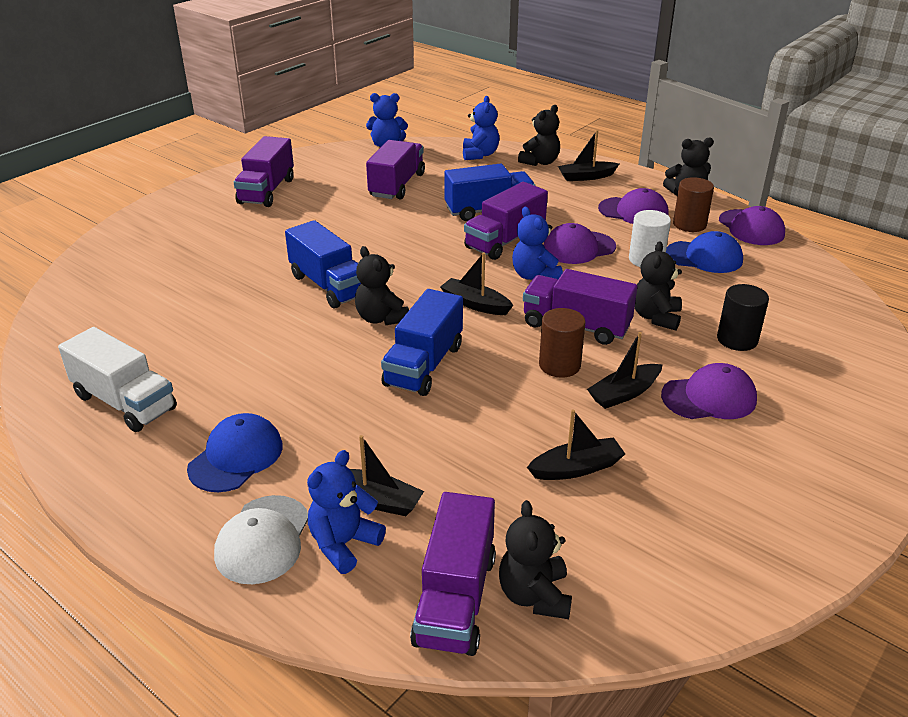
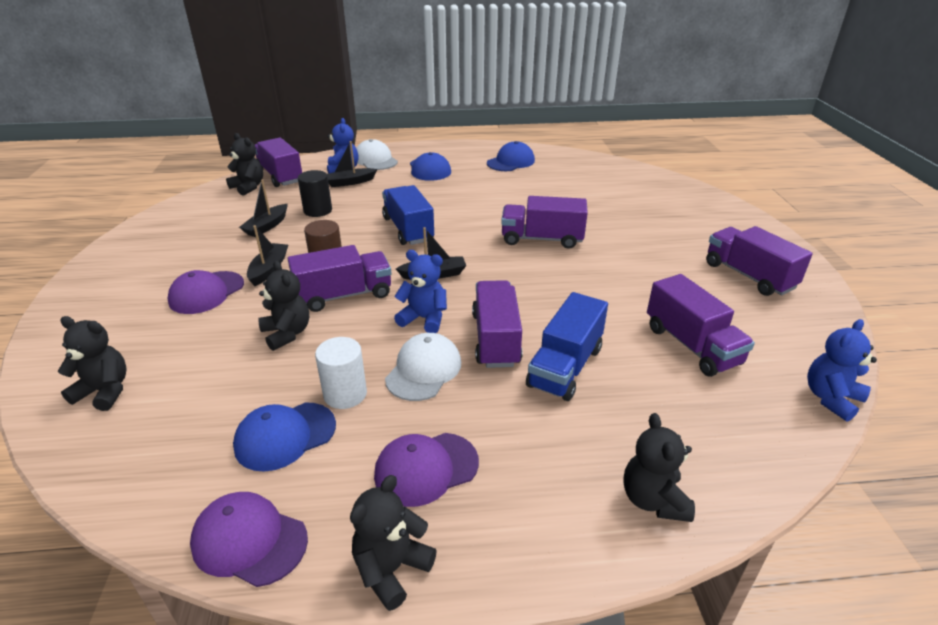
camera: 135 degrees right, 0 degrees up
white truck [58,327,177,432] -> blue cap [487,141,535,171]
blue truck [285,220,361,308] -> purple truck [501,196,588,249]
black teddy bear [355,246,409,325] -> black teddy bear moved to [58,316,127,411]
blue teddy bear [463,96,499,160] -> none
purple cap [544,223,616,264] -> white cap [385,333,461,401]
black boat [558,130,619,181] -> none
brown cylinder [673,177,714,232] -> none
black cylinder [717,284,769,351] -> black cylinder moved to [298,170,332,217]

